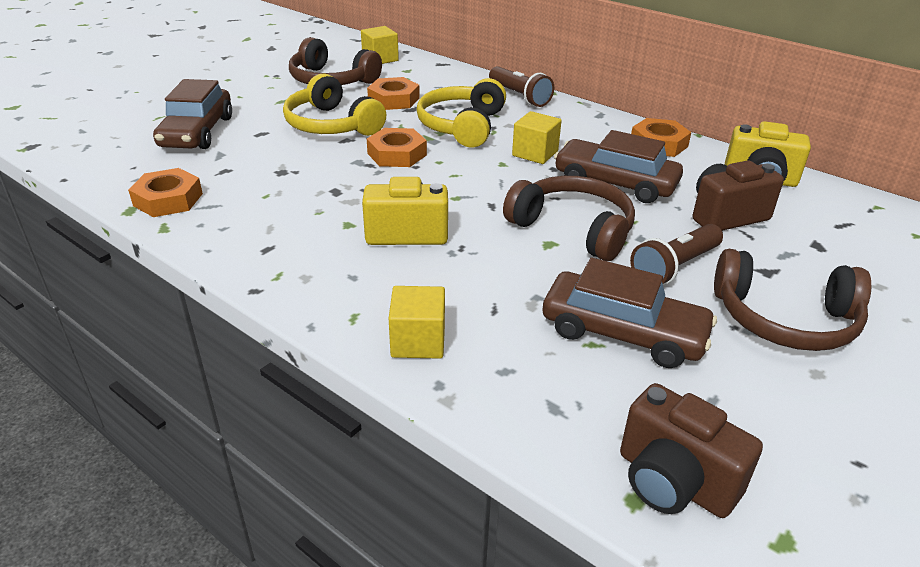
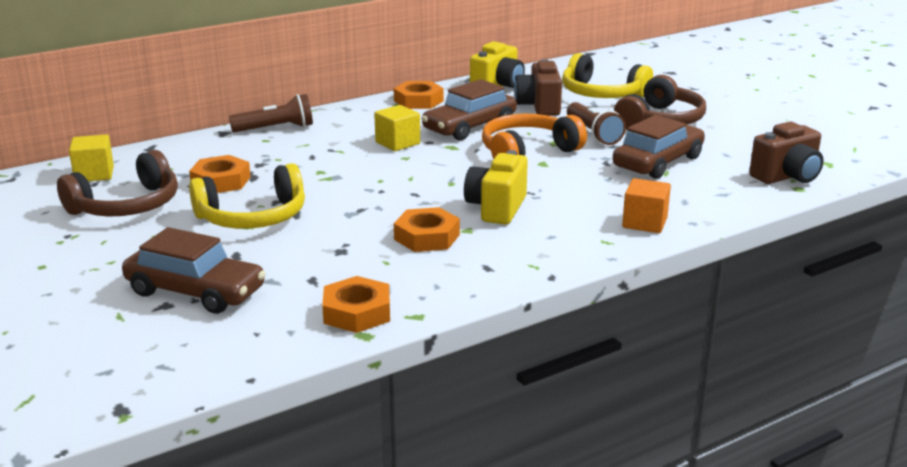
camera: 70 degrees left, 10 degrees down
orange nut [367,128,427,167] -> orange nut moved to [394,207,460,252]
yellow cube [389,286,445,359] -> orange cube [622,178,671,233]
yellow headphones [417,78,506,147] -> yellow headphones moved to [562,53,653,98]
brown headphones [503,176,635,261] -> orange headphones [482,113,587,159]

